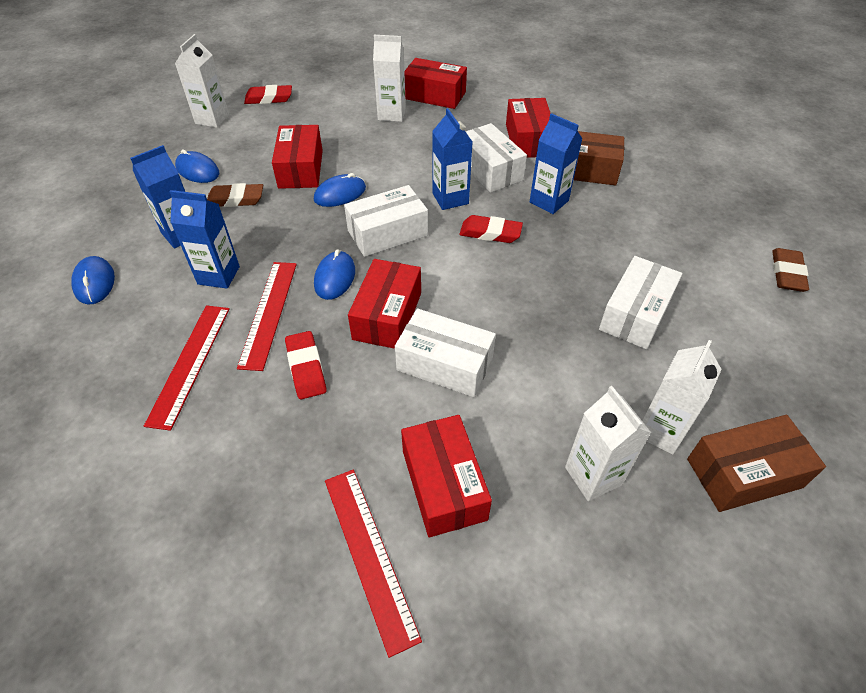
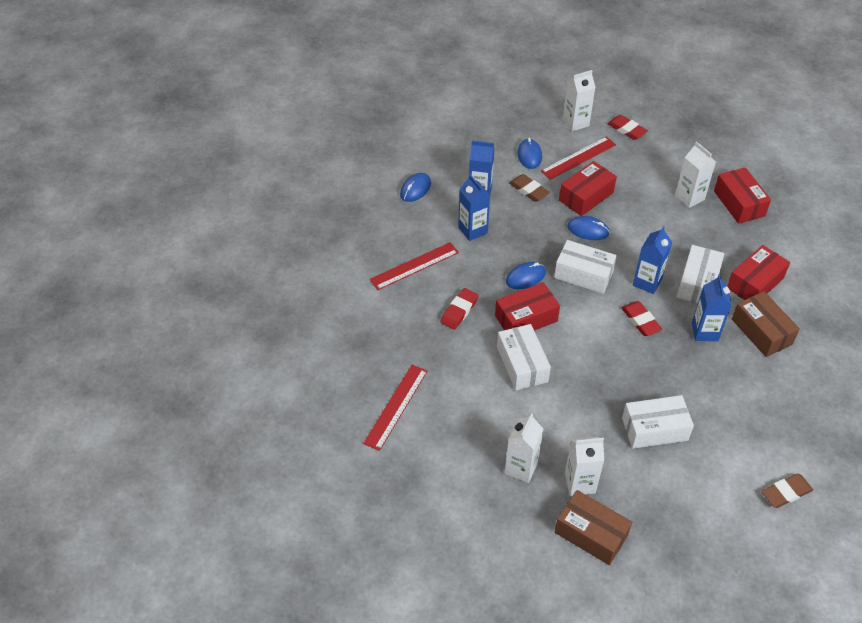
camera: 50 degrees right, 0 degrees up
red ruler [237,262,297,371] -> red ruler moved to [541,137,616,180]
red box [401,415,492,537] -> none

